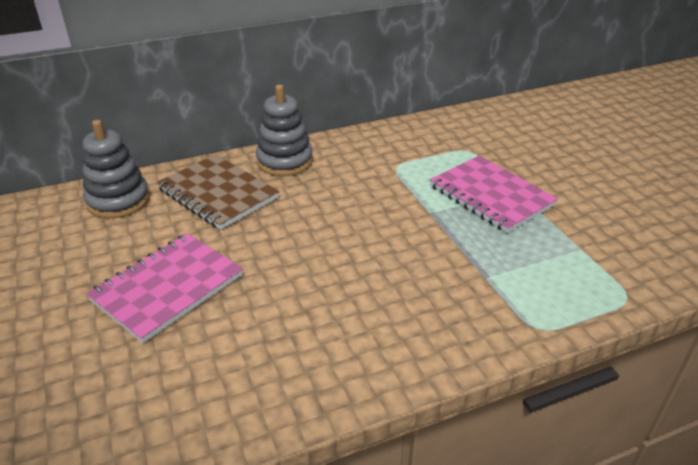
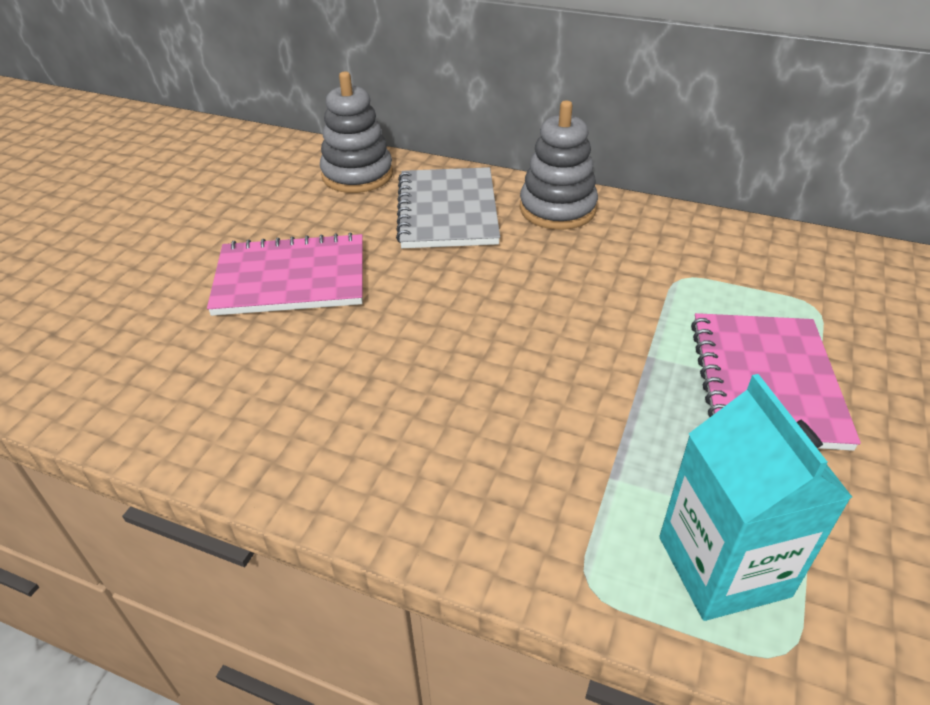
camera: 45 degrees right, 5 degrees up
brown notebook [157,154,279,230] -> grey notebook [396,167,500,248]
none -> turquoise carton [659,374,852,621]

